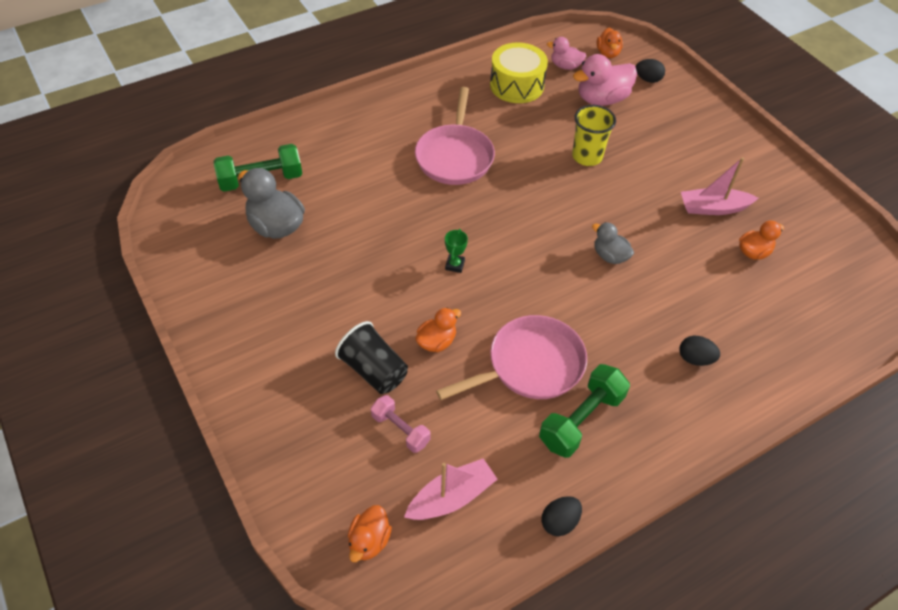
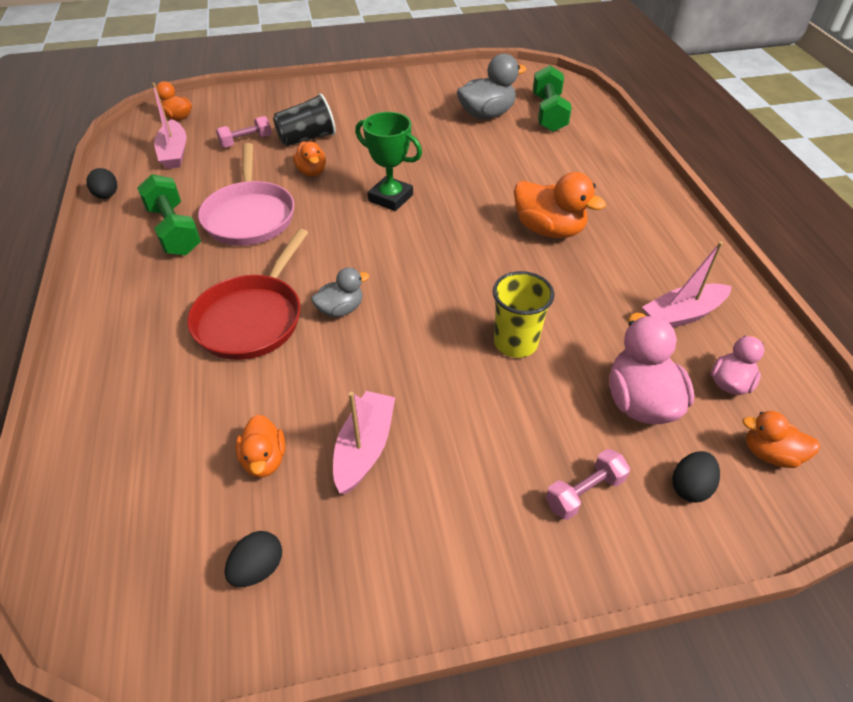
camera: 110 degrees right, 5 degrees down
pink pan [415,87,495,185] -> orange duck [514,172,606,238]
green trophy [445,229,468,273] -> green trophy [355,112,422,211], size x1.93
yellow drum [490,42,548,103] -> pink boat [642,241,732,328]
black egg [679,336,720,366] -> black egg moved to [225,531,282,587]
none -> red pan [187,229,308,360]
none -> pink dumbbell [546,449,630,520]

